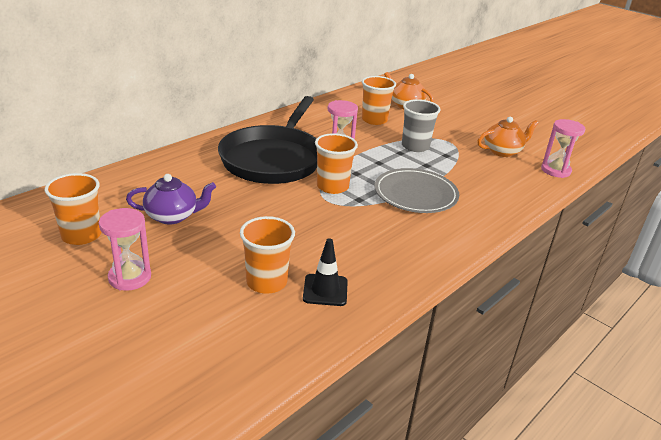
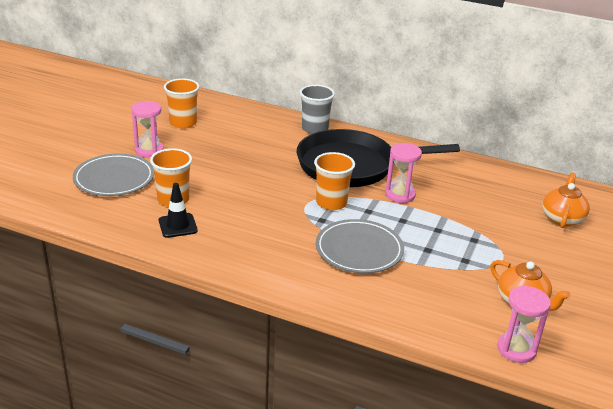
camera: 70 degrees right, 0 degrees up
purple teapot [126,174,216,225] -> none
orange cup [362,76,396,125] -> none
grey cup [402,99,441,152] -> grey cup moved to [300,85,335,134]
none -> grey plate [73,154,154,196]

